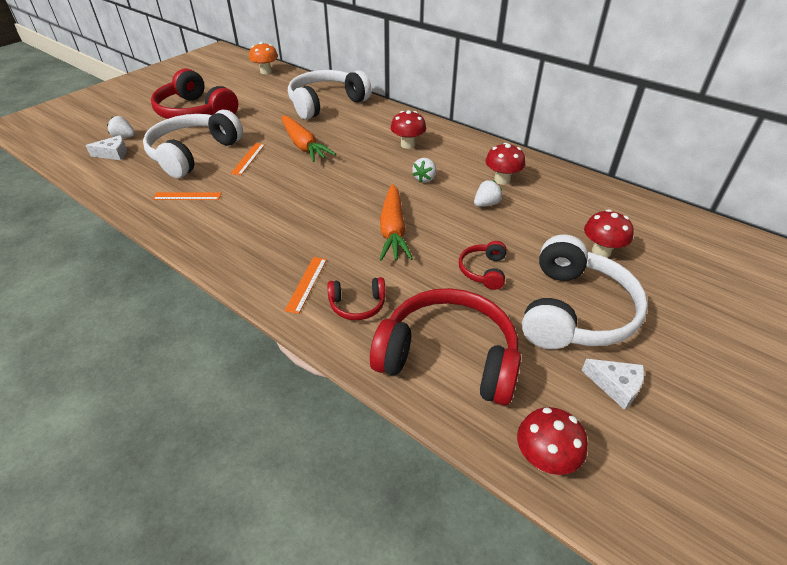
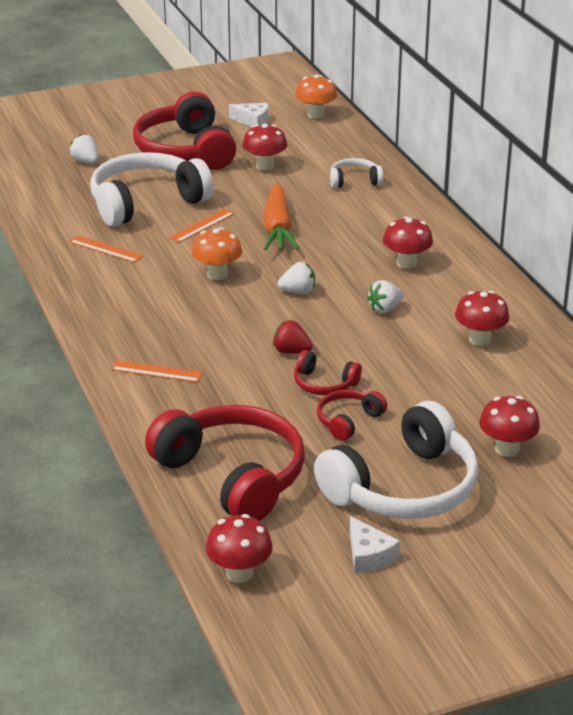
camera: 30 degrees right, 10 degrees down
white cheese [86,135,127,160] -> white cheese moved to [229,103,269,128]
orange ruler [285,257,327,314] -> orange ruler turned 60 degrees clockwise [111,360,203,382]
white headphones [288,70,372,120] -> white headphones [330,158,383,188], size x0.47
red headphones [327,277,386,320] -> red headphones moved to [294,350,362,395]
orange carrot [379,184,413,261] -> red strawberry [273,320,313,354]
white strawberry [474,180,503,207] -> white strawberry moved to [278,262,315,294]
none -> orange mushroom [191,227,242,280]
none -> red mushroom [242,124,287,170]

